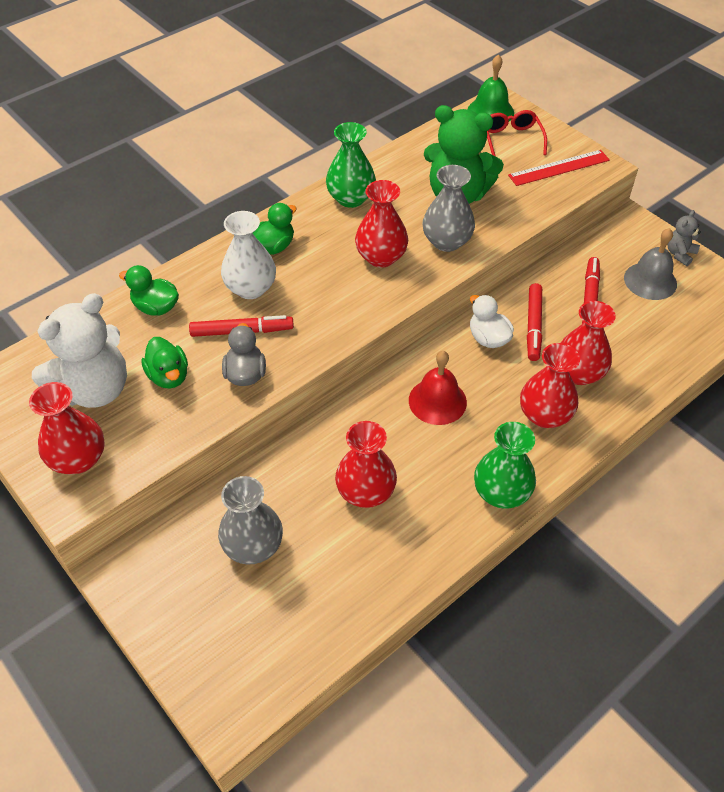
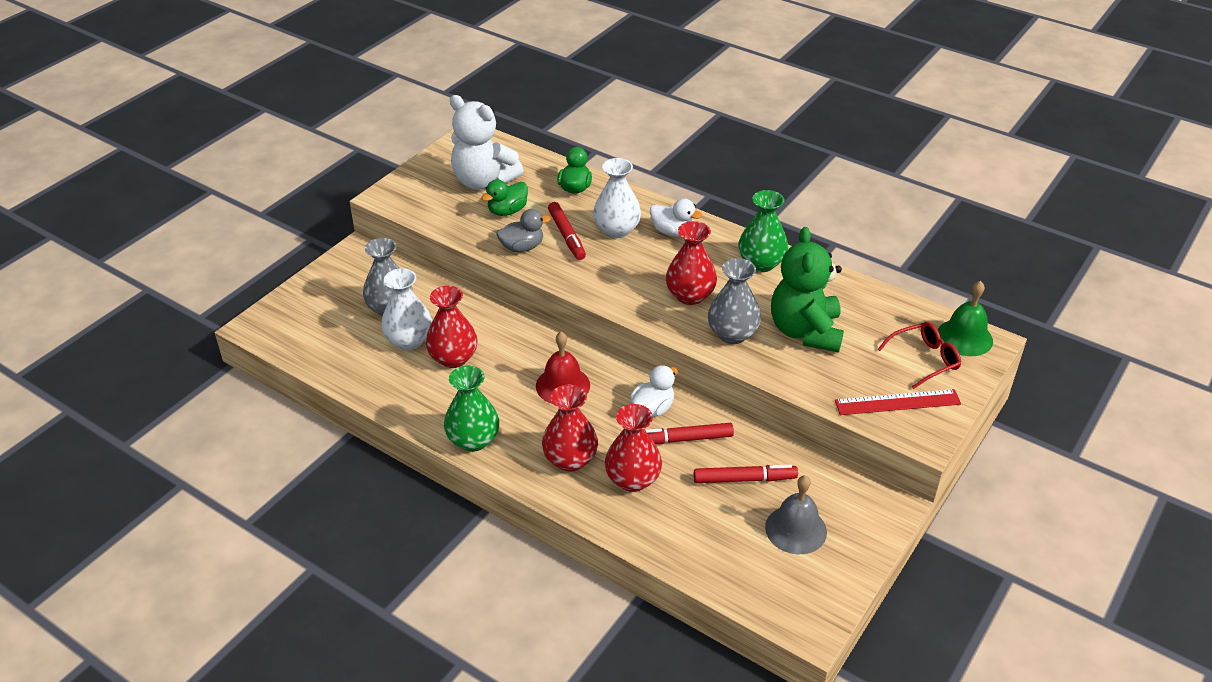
camera: 75 degrees right, 10 degrees down
red vase [29,382,105,474] -> none
green duck [253,203,297,255] -> white duck [650,198,702,236]
red ruler [508,150,610,186] -> red ruler turned 60 degrees counterclockwise [835,389,961,415]
grey teddy bear [667,210,701,266] -> none
none -> white vase [381,268,432,350]

